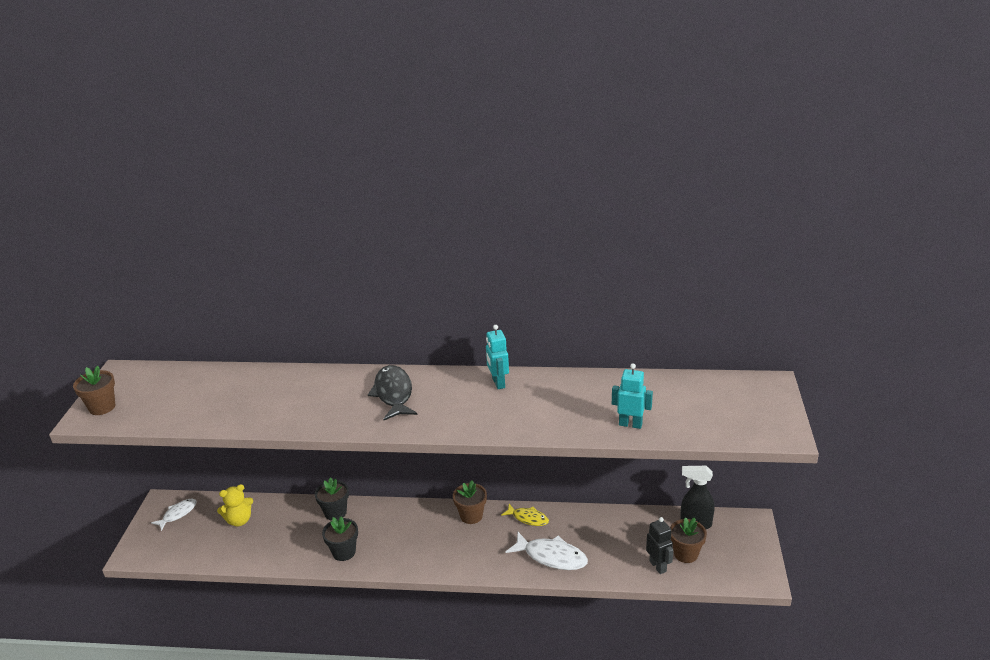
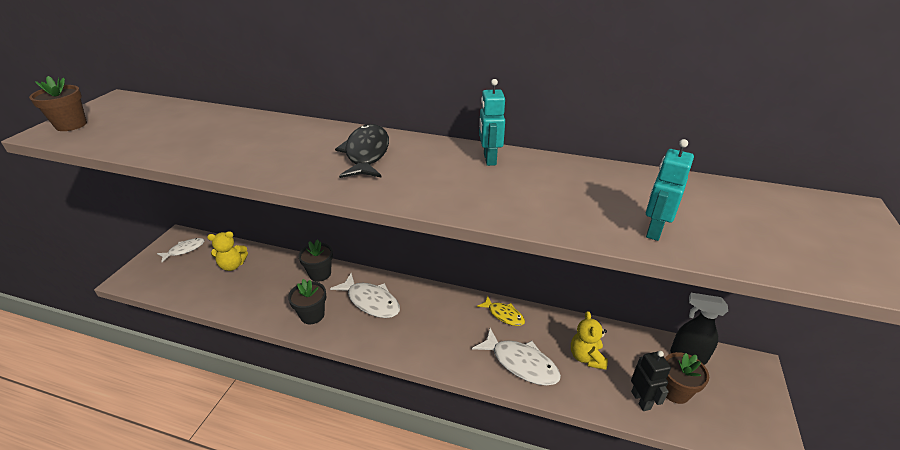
camera: 10 degrees right, 5 degrees up
brown flower pot [453,480,487,524] -> none
turquoise robot [612,363,653,429] -> turquoise robot turned 90 degrees counterclockwise [646,139,694,241]
none -> white fish [330,273,400,318]
none -> yellow teddy bear [571,311,608,370]

